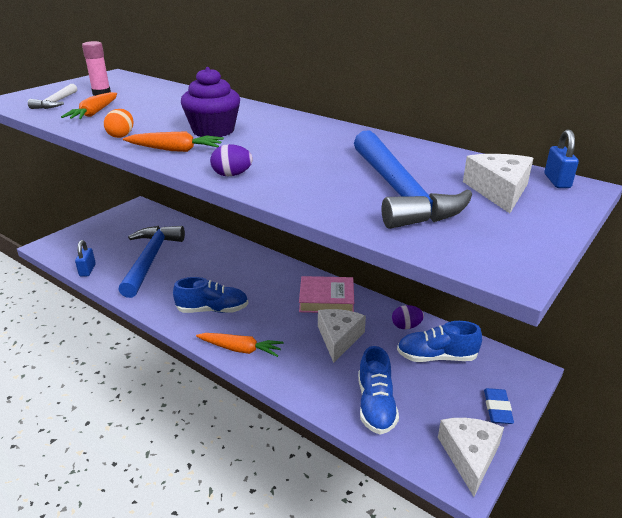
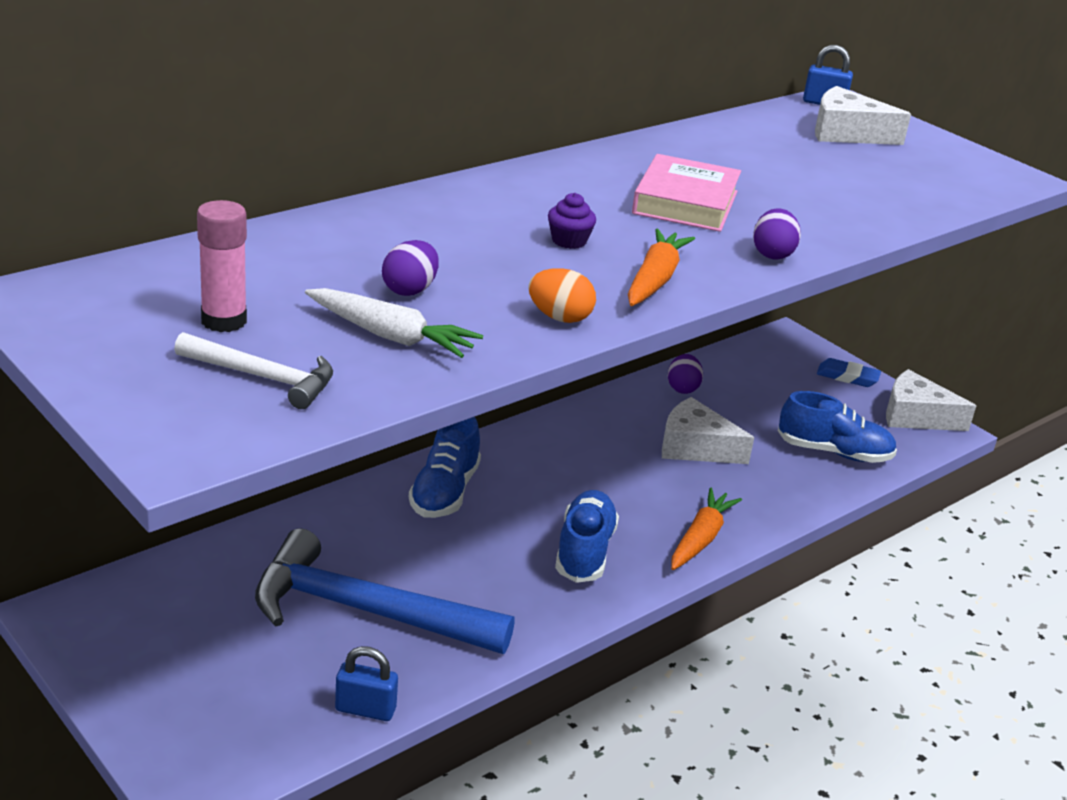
camera: 80 degrees left, 0 degrees up
orange carrot [61,92,117,119] -> white carrot [305,288,484,358]
purple cupcake [181,67,240,137] -> purple cupcake [548,193,596,249], size x0.46
pink book [299,276,354,313] -> pink book moved to [632,154,741,232]
blue hammer [354,130,472,229] -> none
blue shoe [397,321,482,362] -> blue shoe moved to [409,417,481,518]
none -> purple egg [382,240,439,296]

